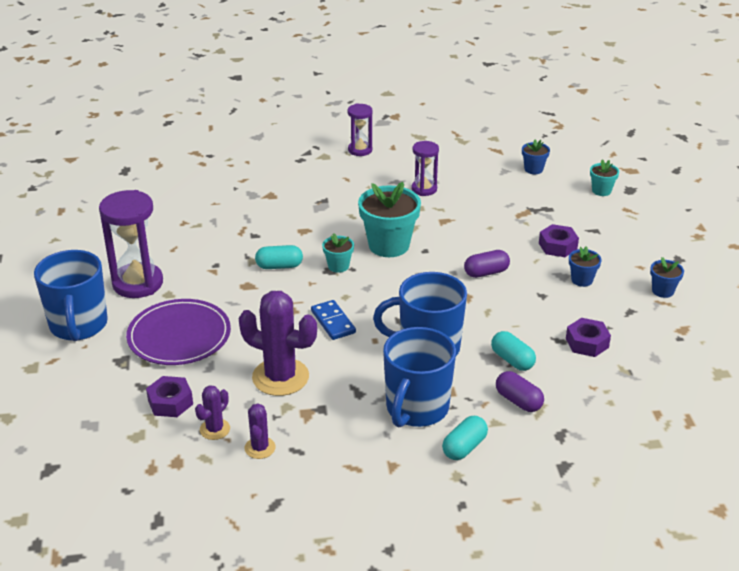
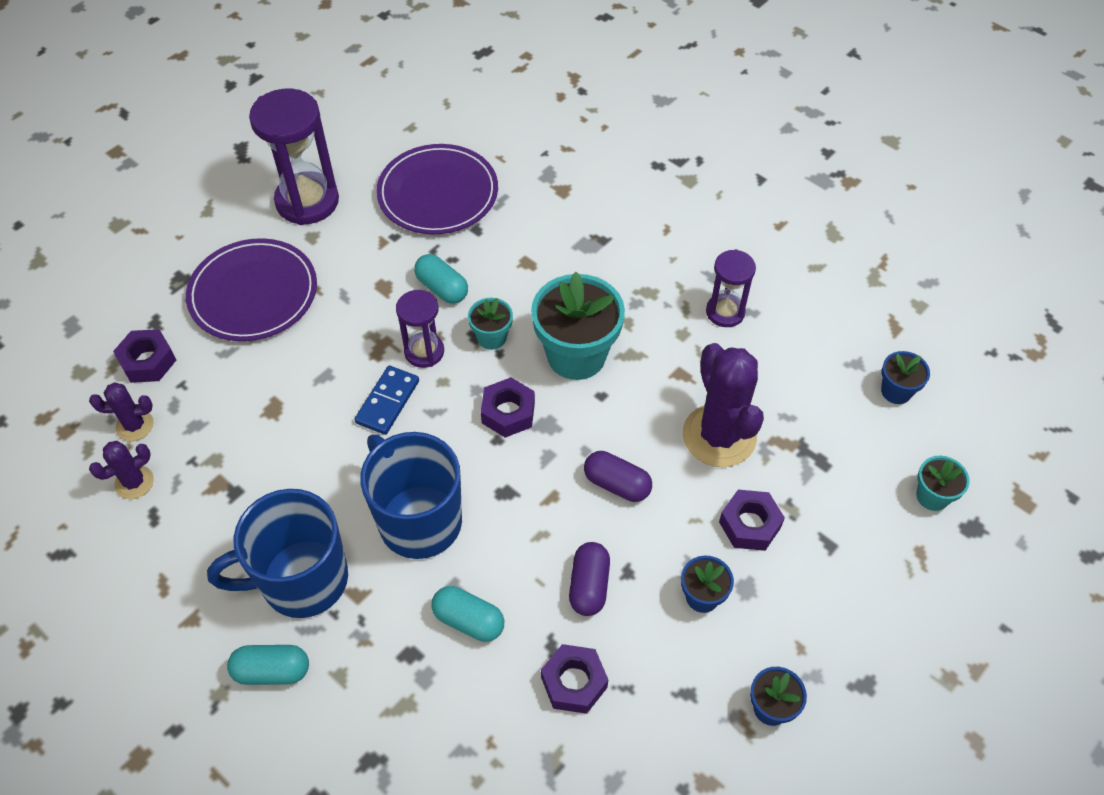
camera: 50 degrees right, 20 degrees up
blue mug [34,250,108,341] -> none
purple cactus [239,291,317,396] -> purple cactus moved to [683,343,764,467]
purple hourglass [348,103,373,156] -> purple hourglass moved to [396,290,444,368]
turquoise capsule [491,331,536,371] -> turquoise capsule turned 75 degrees counterclockwise [431,586,504,642]
purple capsule [496,371,544,412] -> purple capsule moved to [569,542,610,616]
none -> purple plate [376,144,498,234]
none -> purple nut [481,377,535,438]

